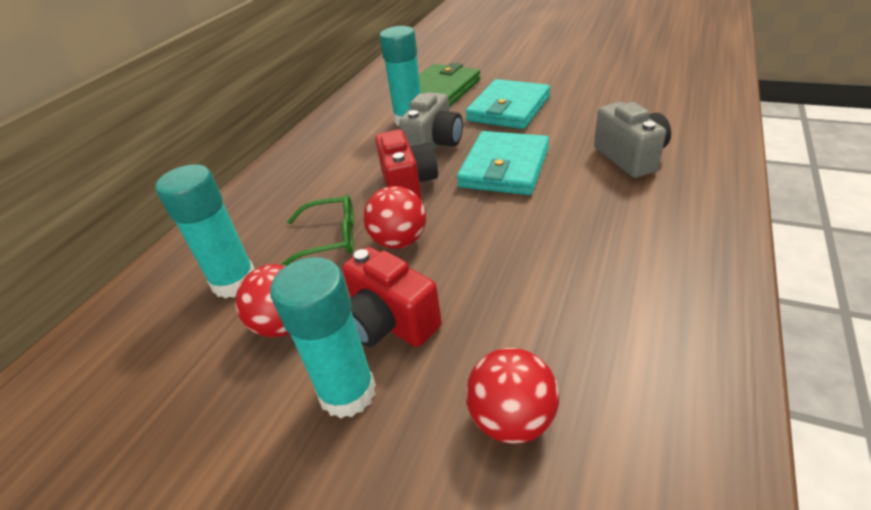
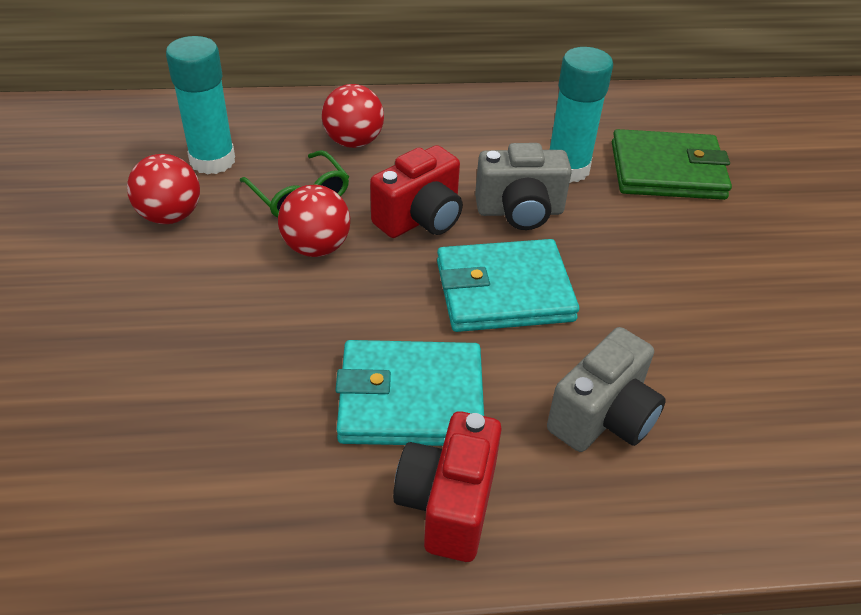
camera: 55 degrees right, 5 degrees up
turquoise glue stick [270,257,376,419] -> none
red camera [342,247,442,347] -> red camera moved to [393,411,502,562]
turquoise wallet [466,79,550,129] -> turquoise wallet moved to [335,340,484,446]
red ball [466,348,559,444] -> red ball moved to [322,84,384,148]

